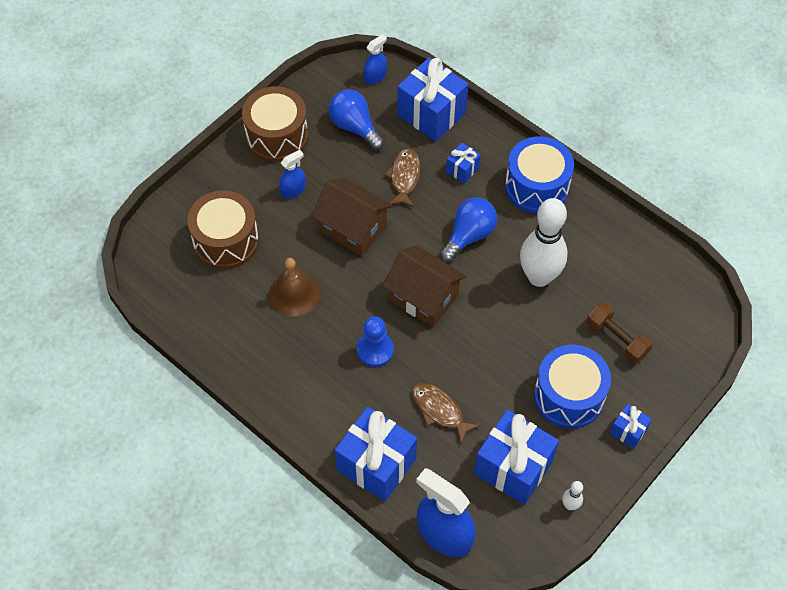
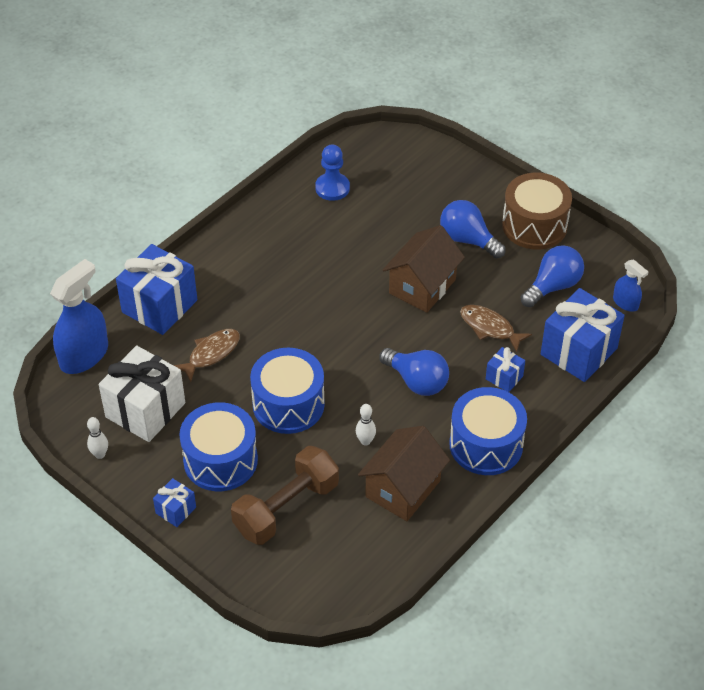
camera: 90 degrees right, 10 degrees down
brown drum [187,190,259,269] -> none
brown bell [269,258,320,317] -> none
blue spray bottle [279,150,306,198] -> blue light bulb [440,200,505,259]
blue pawn [357,316,394,367] -> blue pawn moved to [315,144,350,201]
brown house [383,245,466,327] -> brown house moved to [358,426,450,521]
brown fish [385,148,420,207] -> brown fish turned 150 degrees counterclockwise [460,305,532,352]
blue gift [474,410,559,505] -> white gift [99,346,185,442]
white bowling pin [520,198,568,287] -> white bowling pin [356,404,376,446], size x0.40
brown dumbbell [587,302,653,364] -> brown dumbbell [231,446,339,545], size x1.51
none -> blue drum [250,348,325,434]

